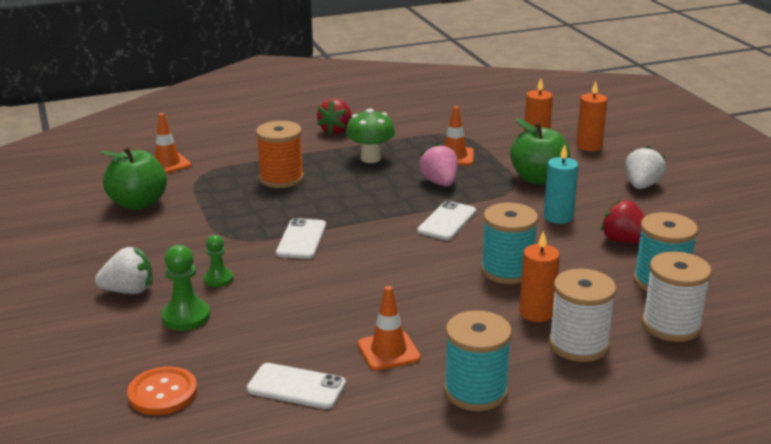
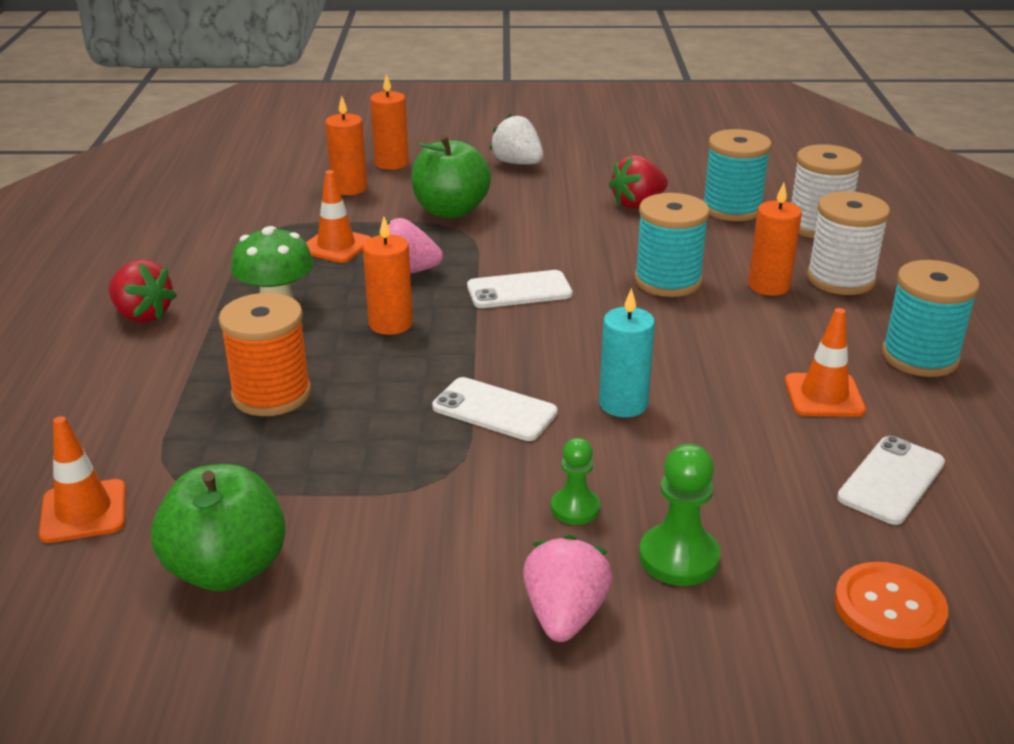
camera: 70 degrees left, 5 degrees up
white strawberry [95,247,152,294] -> pink strawberry [523,535,613,642]
white phone [417,201,476,240] -> white phone turned 60 degrees counterclockwise [467,270,572,308]
turquoise candle [544,144,578,224] -> turquoise candle moved to [599,288,655,417]
none -> orange candle [363,217,413,335]

